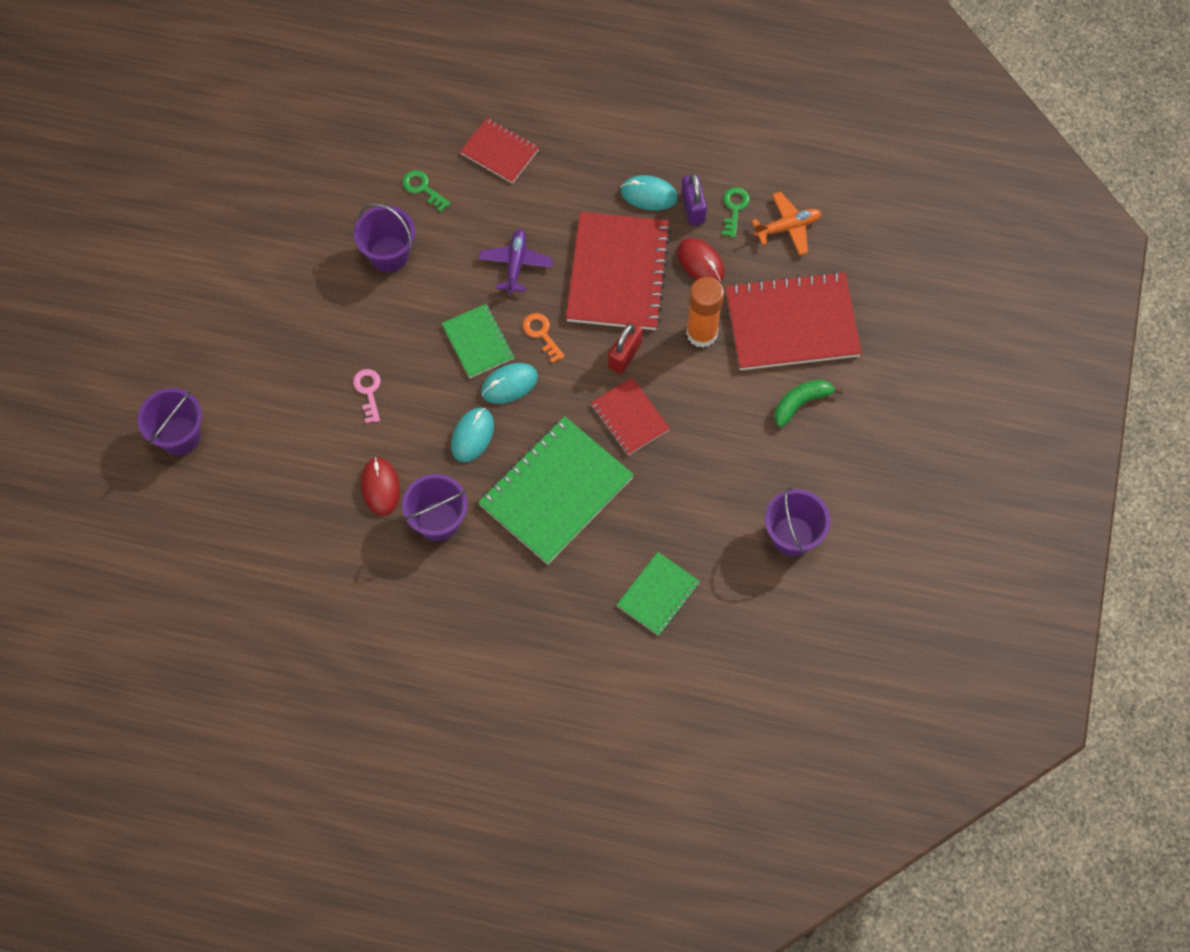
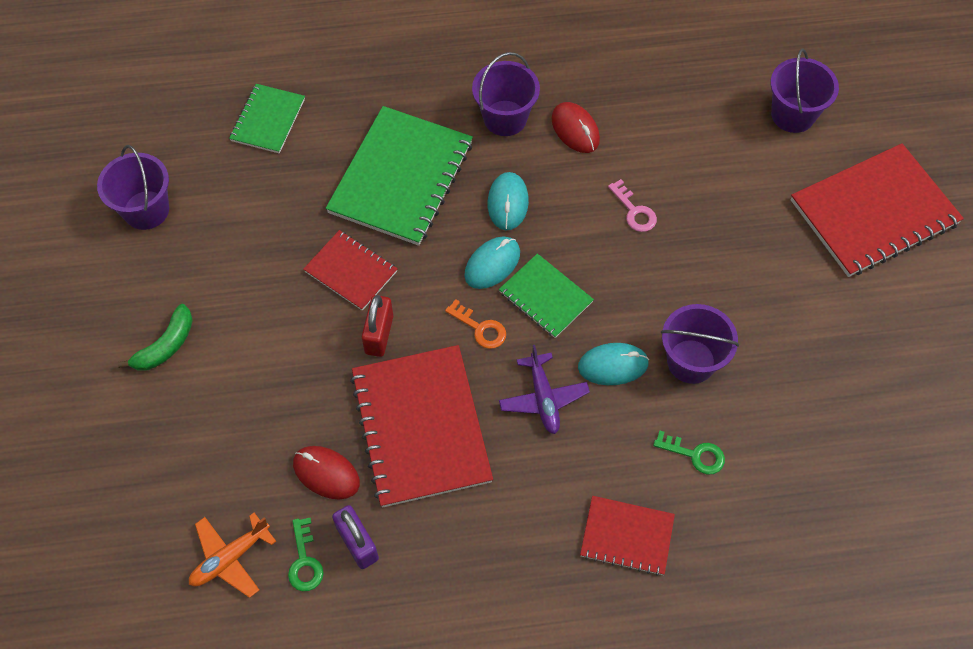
camera: 160 degrees right, 5 degrees down
turquoise mouse [621,175,678,211] -> turquoise mouse moved to [578,343,649,385]
orange glue stick [686,277,724,348] -> none
red notebook [726,271,862,370] -> red notebook moved to [791,143,964,277]

